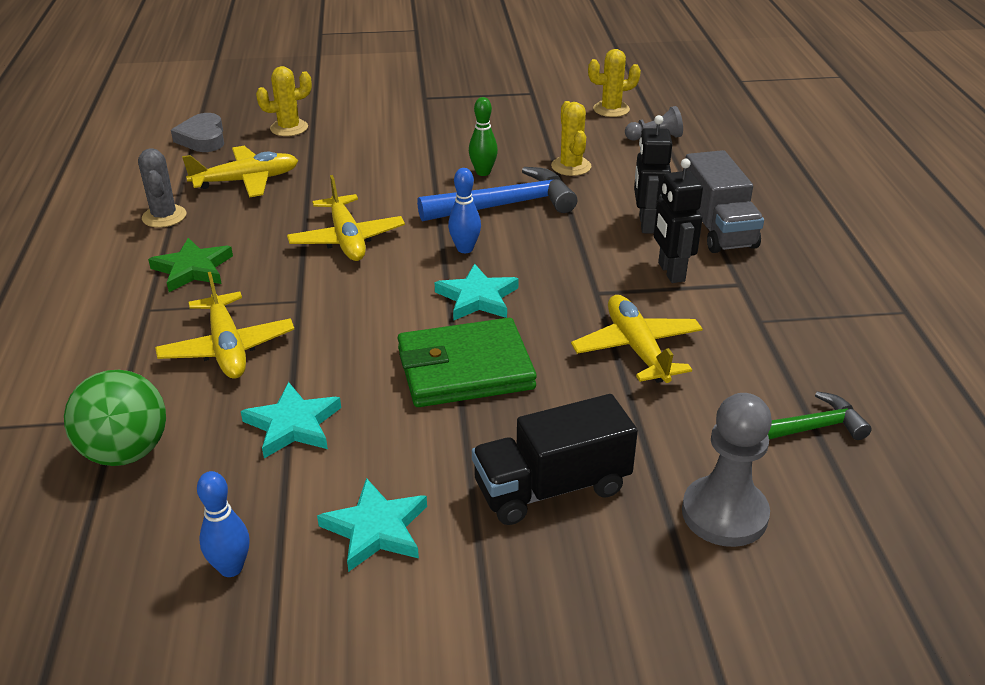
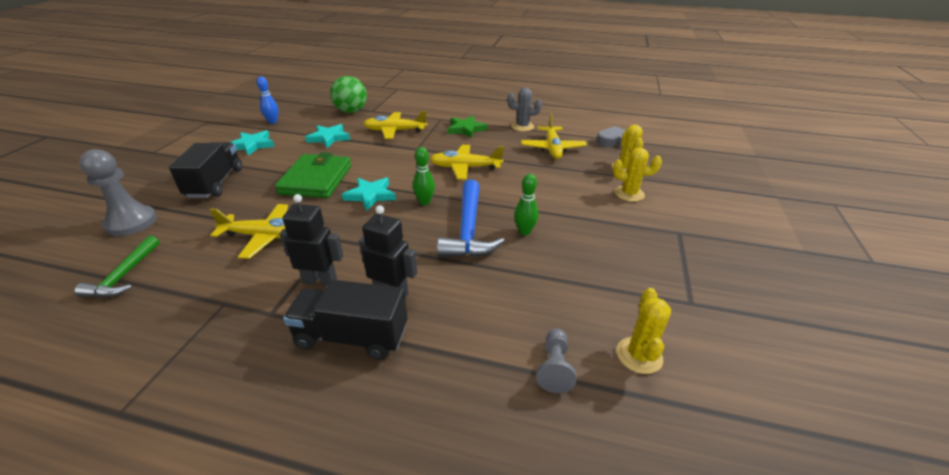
camera: 110 degrees right, 0 degrees up
blue bowling pin [448,168,481,253] -> green bowling pin [413,147,435,205]
yellow cactus [551,101,591,176] -> yellow cactus moved to [613,147,662,202]
grey truck [685,150,764,253] -> black truck [283,280,407,360]

